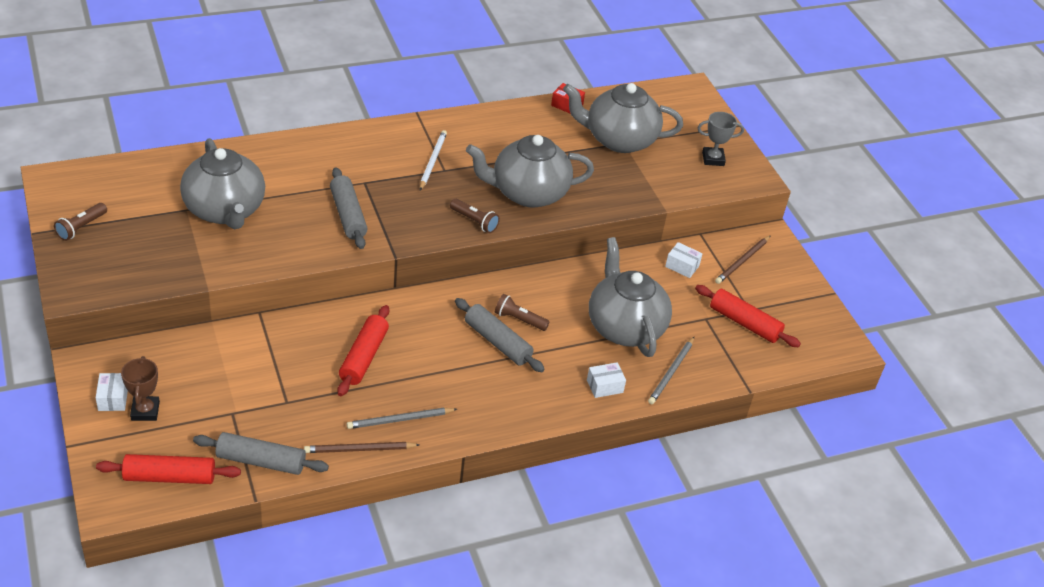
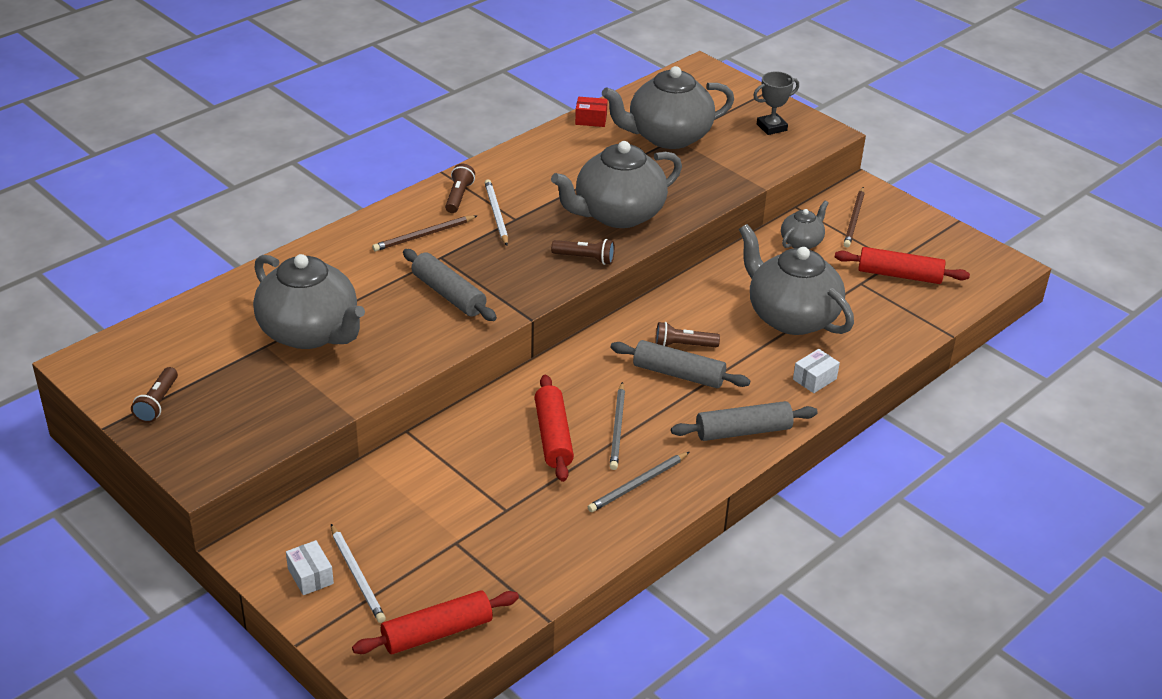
camera: 20 degrees left, 5 degrees down
brown trophy [121,356,160,421] -> white pencil [331,524,386,623]
grey rolling pin [193,432,329,475] -> grey rolling pin moved to [671,401,818,441]
brown pencil [304,442,420,453] -> brown pencil moved to [372,215,477,251]
grey pencil [648,337,694,404] -> grey pencil moved to [610,382,625,470]
white box [665,242,703,278] -> grey teapot [781,200,829,249]
none -> brown flashlight [445,164,475,213]

